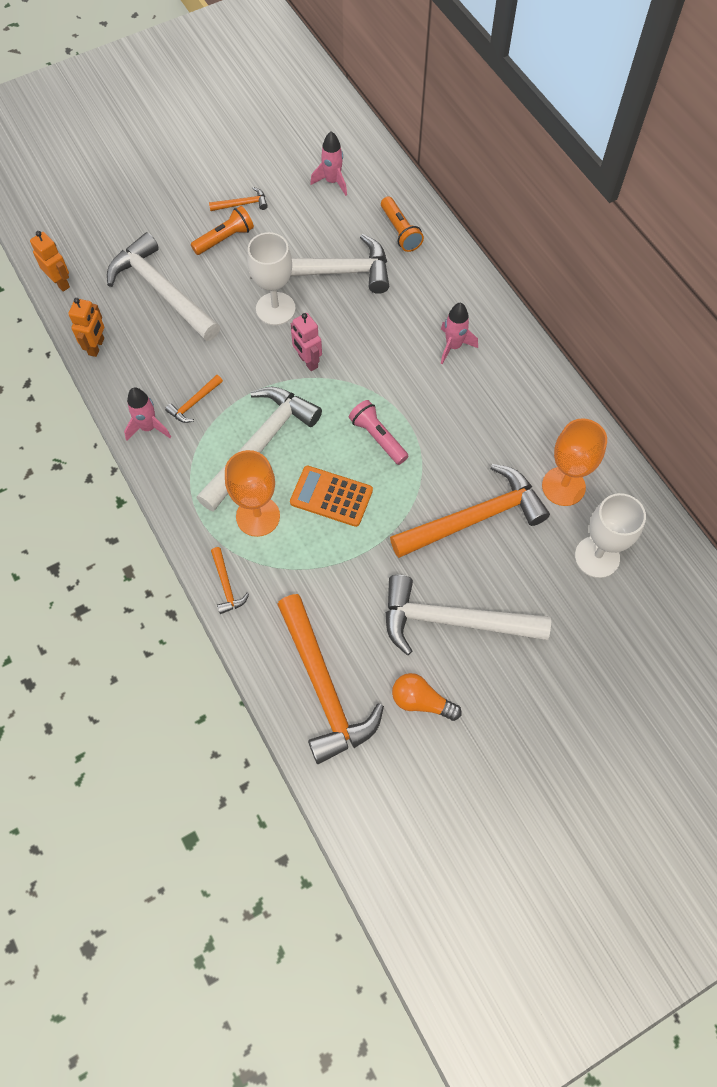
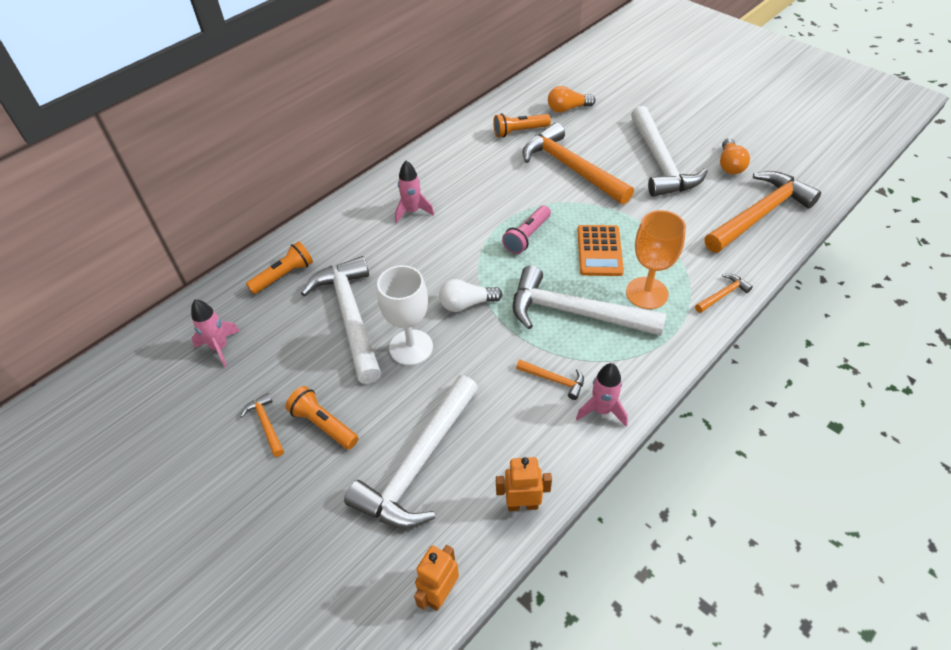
camera: 105 degrees left, 15 degrees down
pink robot [291,313,322,371] -> white light bulb [439,279,502,312]
orange goblet [542,418,607,506] -> orange flashlight [493,113,551,138]
white goblet [575,493,646,578] -> orange light bulb [548,86,595,113]

